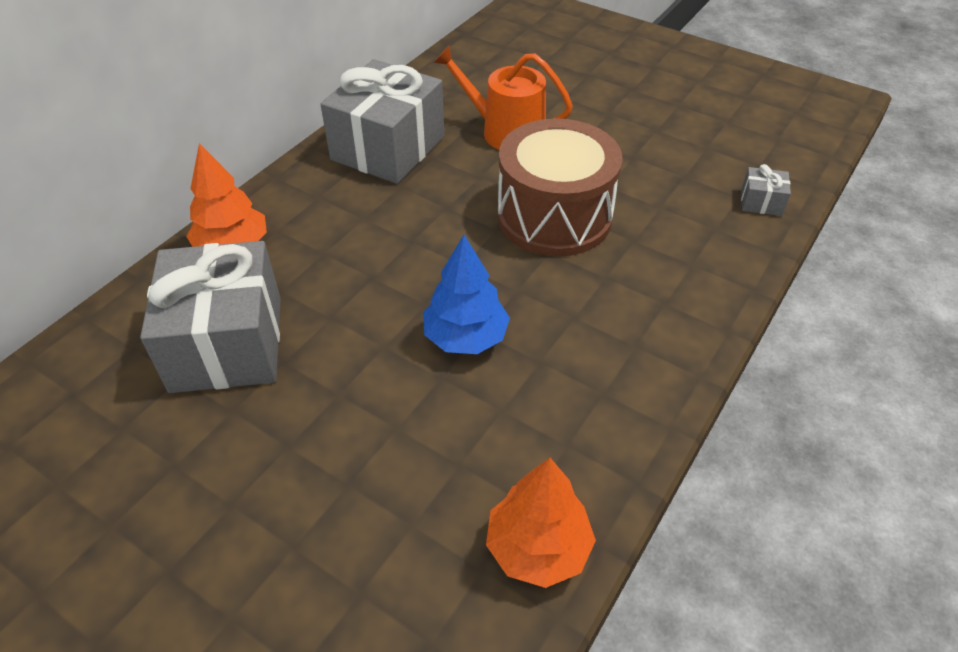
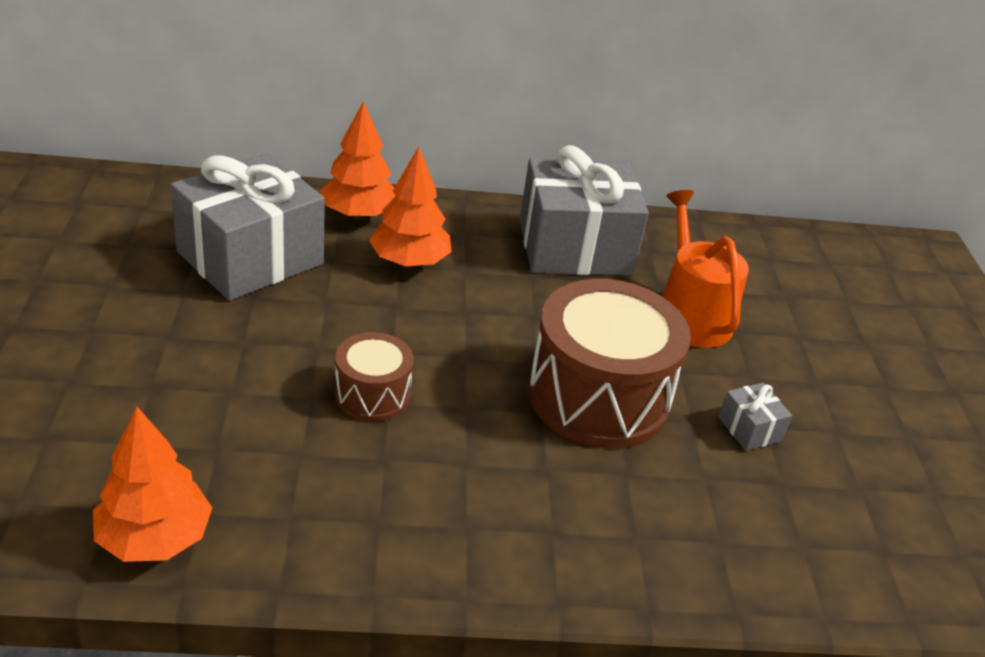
camera: 50 degrees right, 10 degrees down
blue tree [423,235,510,354] -> brown drum [334,332,414,422]
grey gift [741,164,791,216] -> grey gift moved to [718,383,792,451]
none -> orange tree [369,147,452,267]

